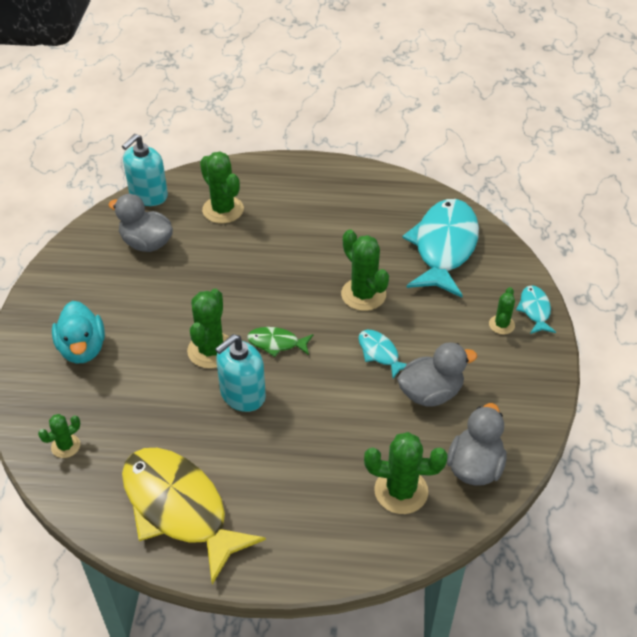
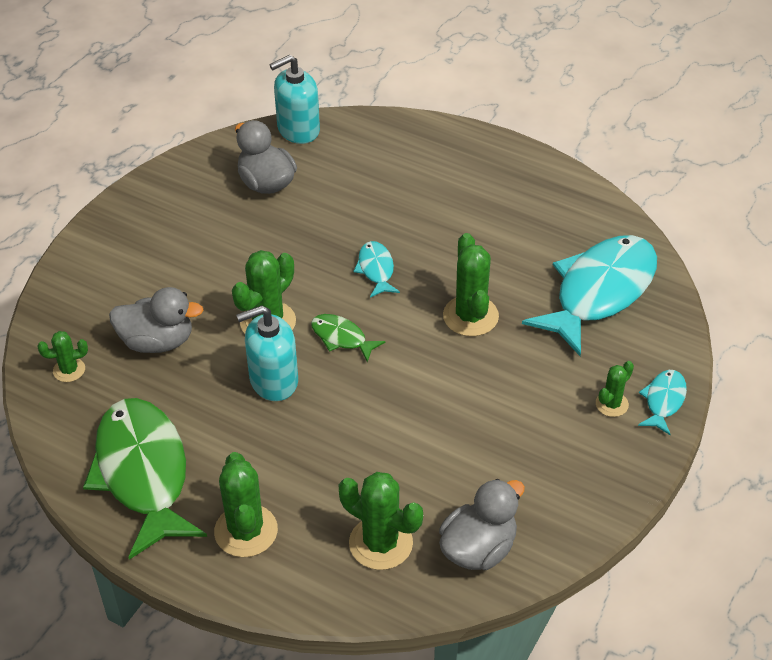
camera: 25 degrees right, 0 degrees up
turquoise duck [52,301,105,363] -> none
yellow fish [122,448,266,585] -> green fish [83,398,207,560]
green cactus [200,152,244,223] -> green cactus moved to [214,452,278,557]
turquoise fish [358,330,407,379] -> turquoise fish moved to [353,241,400,298]
grey duck [397,342,477,407] -> grey duck moved to [109,287,204,353]

